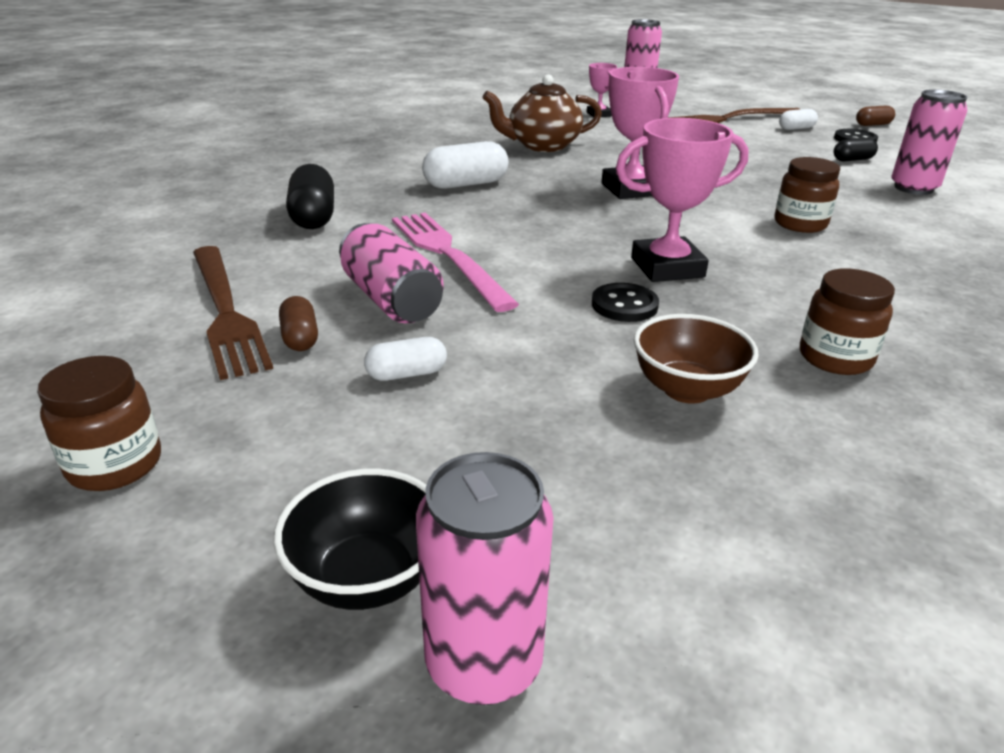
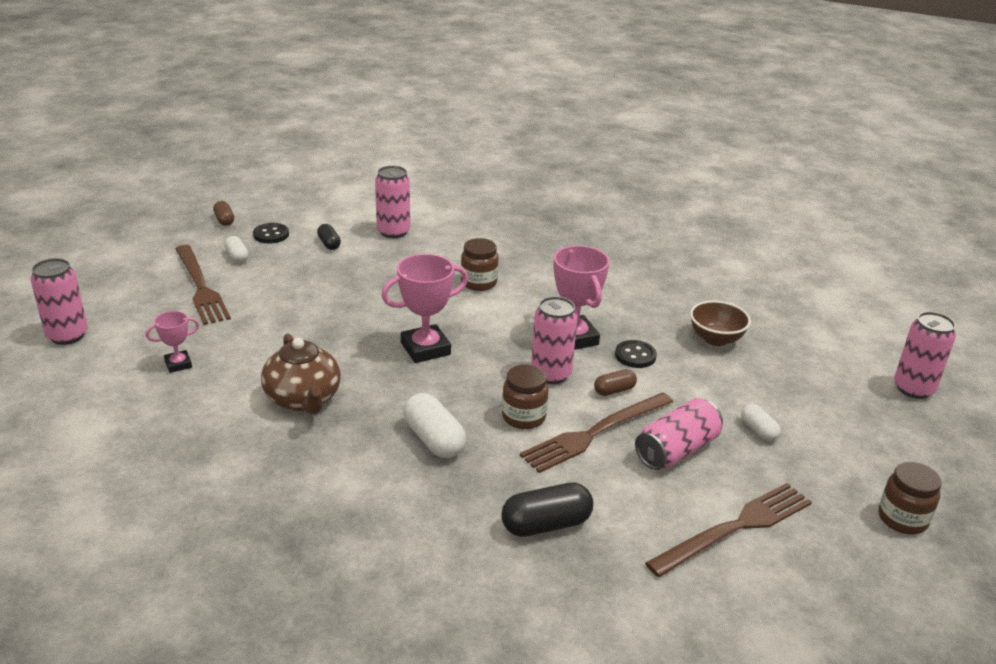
camera: 100 degrees left, 0 degrees up
black bowl [273,469,426,610] -> none
brown capsule [279,296,318,351] -> brown capsule moved to [594,369,637,396]
pink fork [392,213,519,312] -> brown fork [520,392,673,473]
brown jar [800,268,895,375] -> brown jar moved to [502,364,548,429]
none -> pink can [531,296,578,384]

